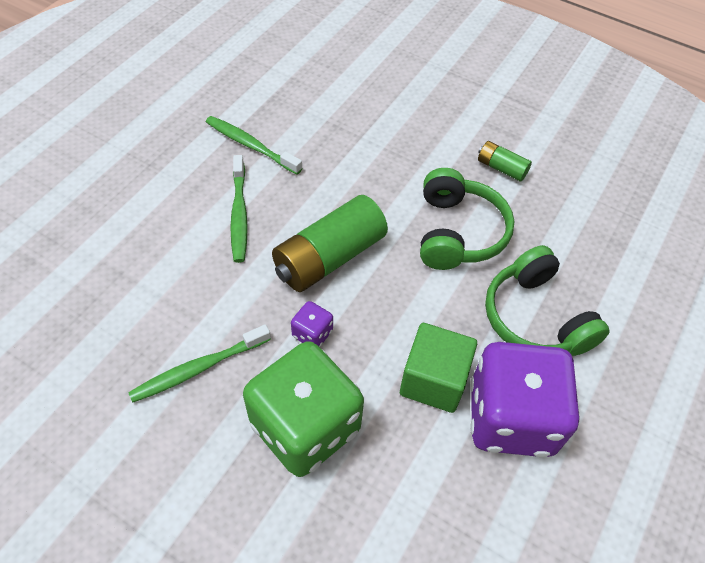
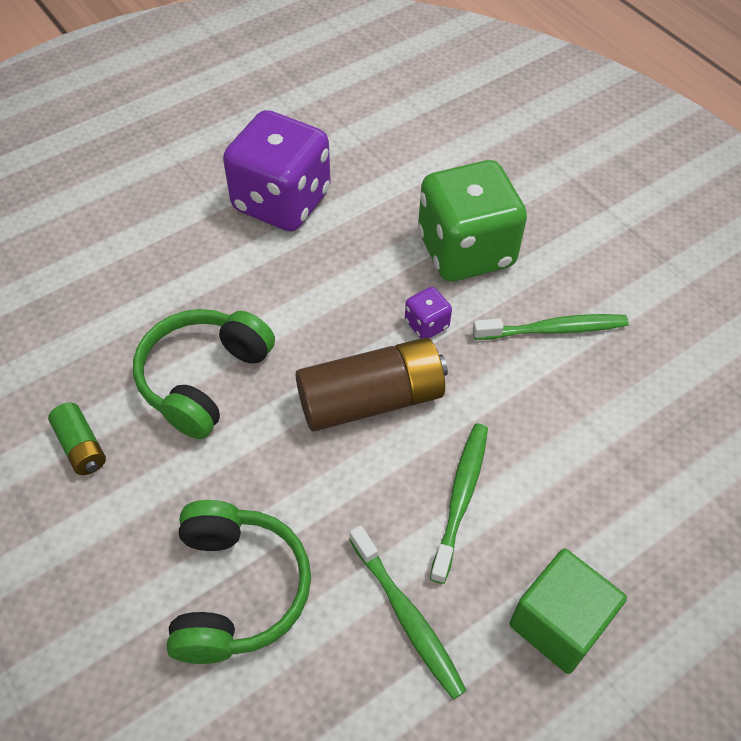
camera: 155 degrees left, 0 degrees up
green battery [272,195,388,292] -> brown battery [296,337,448,432]
green cube [400,323,477,413] -> green cube moved to [510,549,627,674]
green headphones [485,245,609,356] -> green headphones moved to [166,500,311,664]

